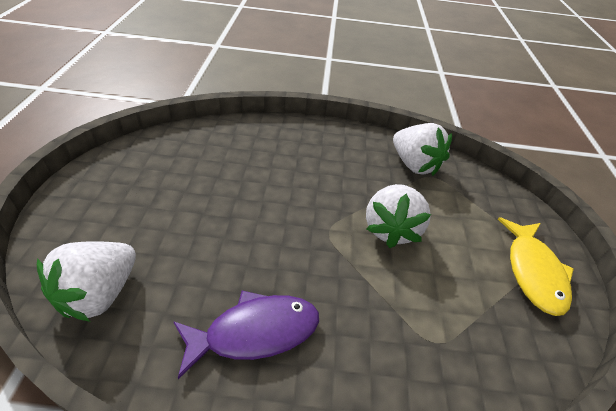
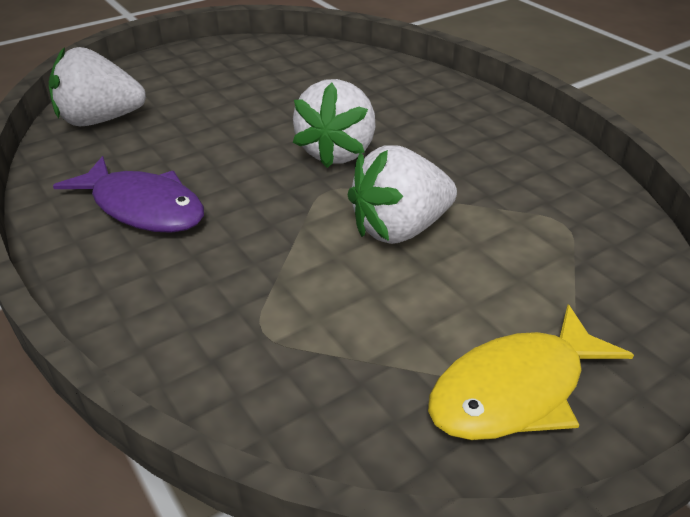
camera: 55 degrees right, 5 degrees down
white strawberry [393,123,452,176] -> white strawberry moved to [293,79,376,168]

